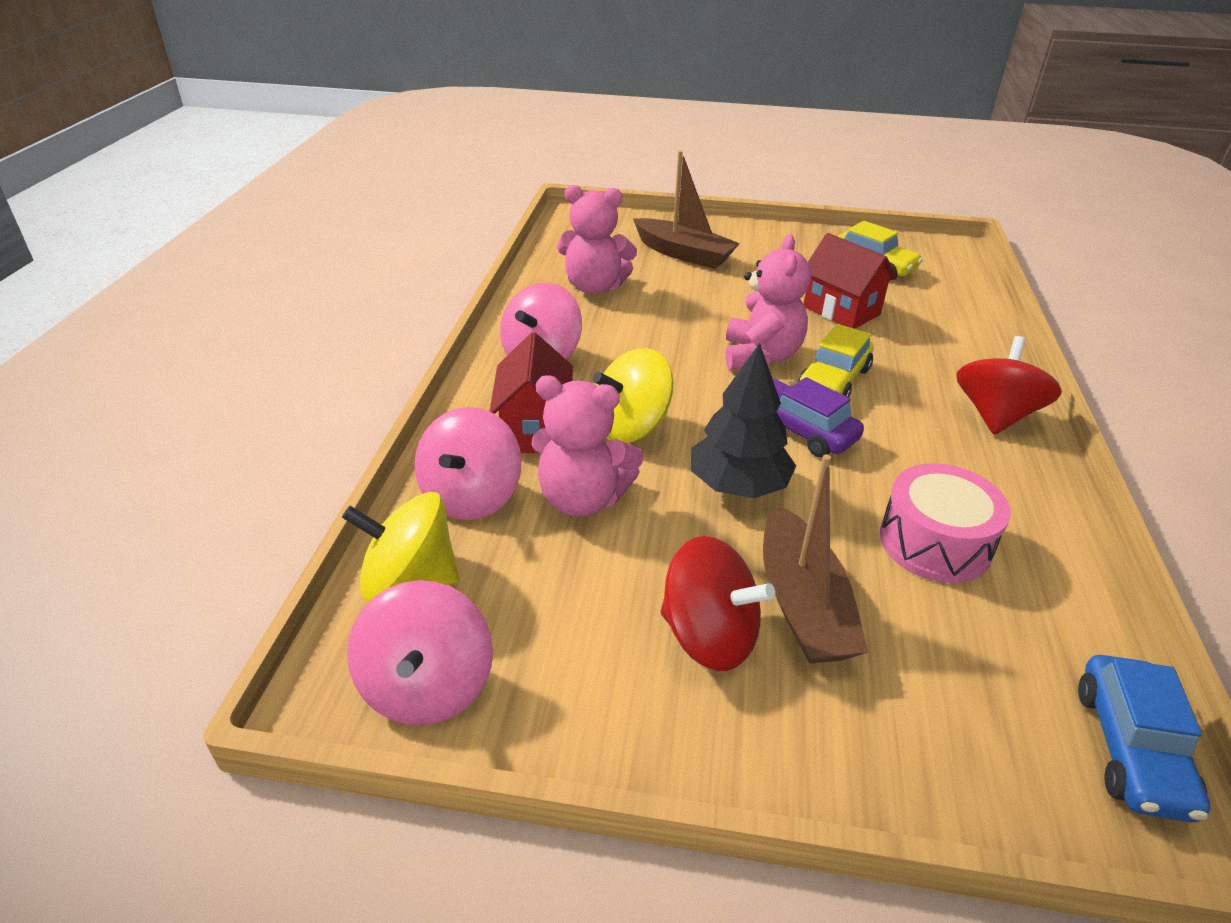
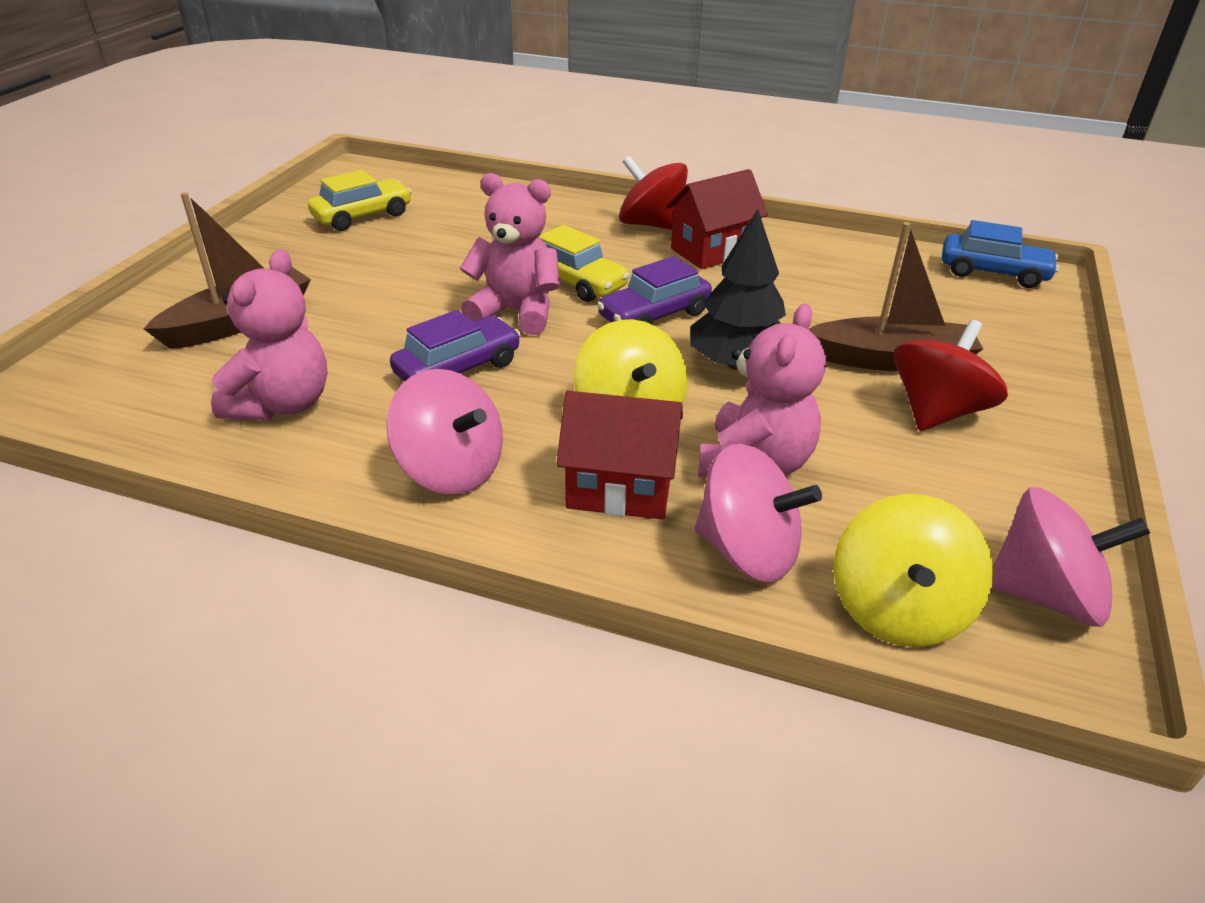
camera: 80 degrees left, 0 degrees up
red house [804,233,897,329] -> red house moved to [666,169,768,269]
pink drum [880,463,1011,583] -> none
none -> purple car [390,310,521,382]

